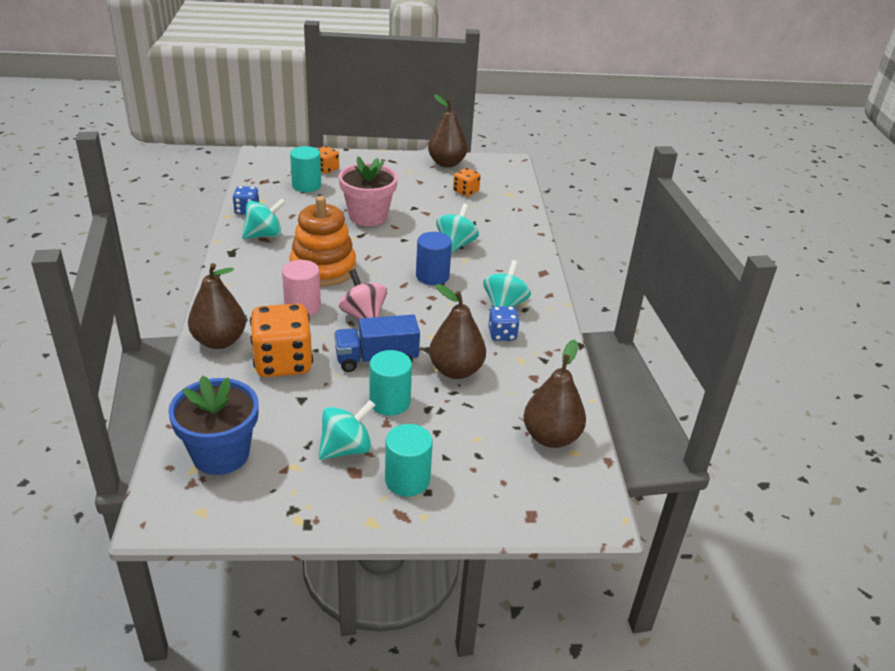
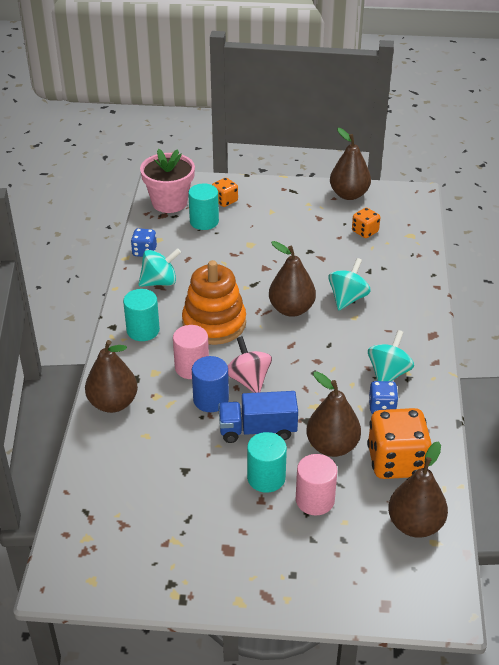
camera: 10 degrees right, 5 degrees up
blue flower pot [168,375,259,475] -> none
orange dice [250,304,313,377] -> orange dice moved to [367,408,432,479]
turquoise spinning top [319,400,375,460] -> none
pink flower pot [339,157,398,226] -> pink flower pot moved to [140,149,195,213]
turquoise cylinder [385,424,433,496] -> turquoise cylinder moved to [123,289,160,341]
blue cylinder [416,232,452,285] -> blue cylinder moved to [192,356,229,412]
none -> brown pear [269,241,316,317]
none -> pink cylinder [296,454,338,515]

